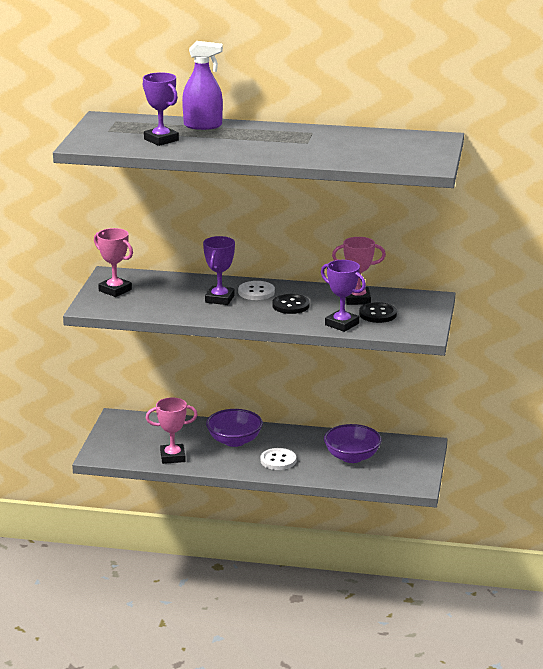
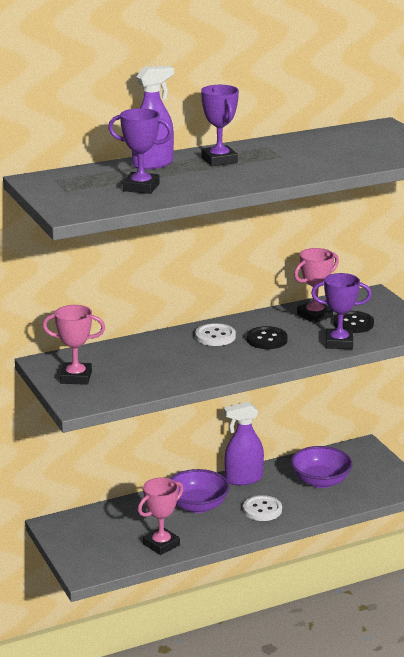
camera: 35 degrees left, 0 degrees up
purple trophy [203,236,235,305] -> purple trophy moved to [201,85,239,166]
none -> purple spray bottle [224,402,264,485]

